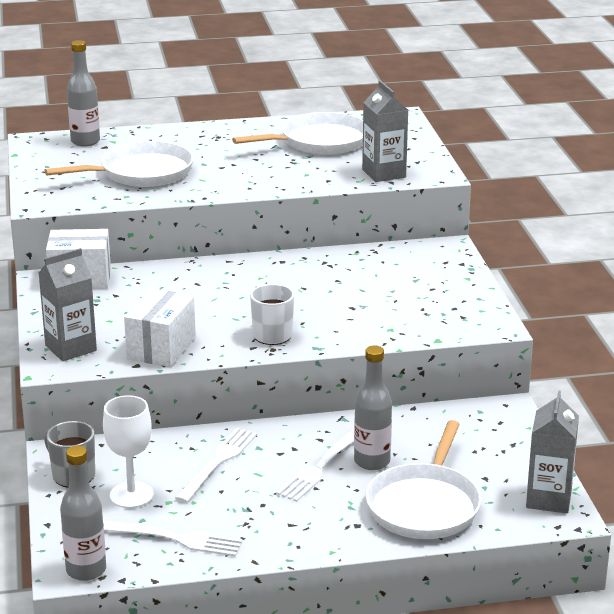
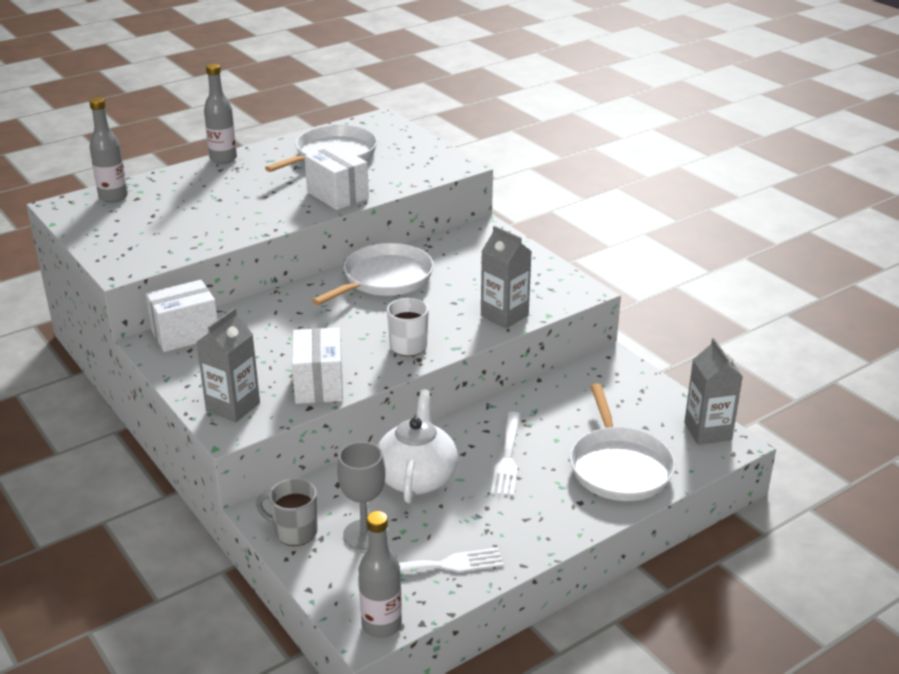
camera: 25 degrees left, 5 degrees up
white pan [45,141,194,187] -> white pan moved to [312,243,434,305]
white goblet [103,395,154,508] -> grey goblet [337,442,386,550]
white fork [175,428,257,503] -> white teapot [378,389,458,503]
grey bottle [354,346,392,470] -> grey bottle moved to [204,64,237,164]
grey carton [362,80,408,182] -> grey carton moved to [481,226,532,328]
none -> white box [305,145,369,210]

